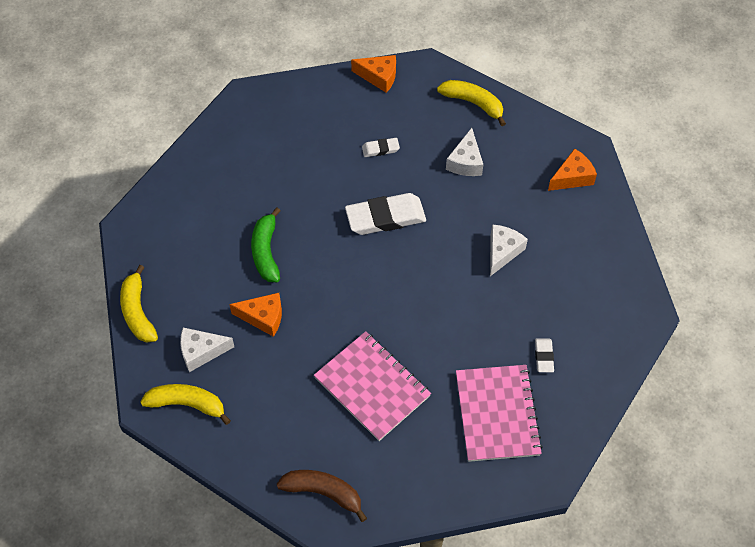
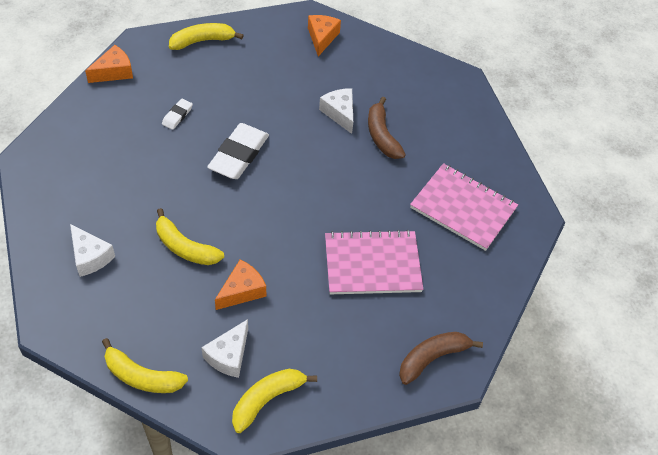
camera: 55 degrees left, 5 degrees down
green banana [251,207,281,282] -> yellow banana [156,208,224,265]
white cheese [446,128,483,176] -> white cheese moved to [70,224,115,277]
white eraser [535,338,554,372] -> none
none -> brown banana [368,97,406,159]

